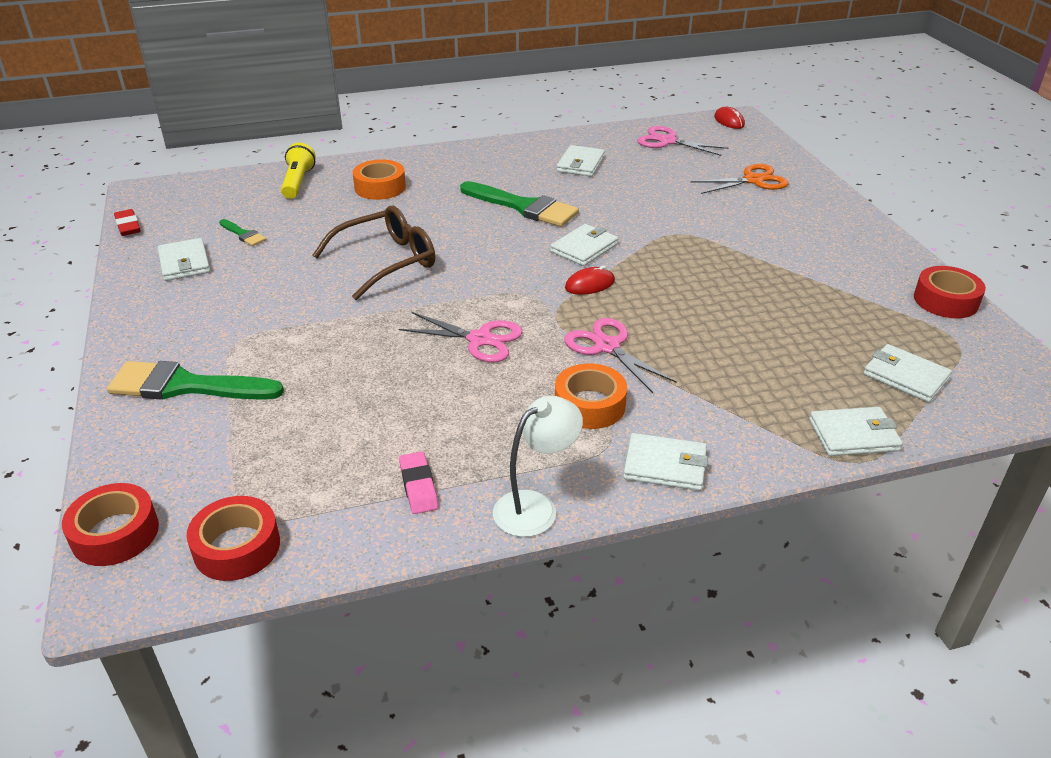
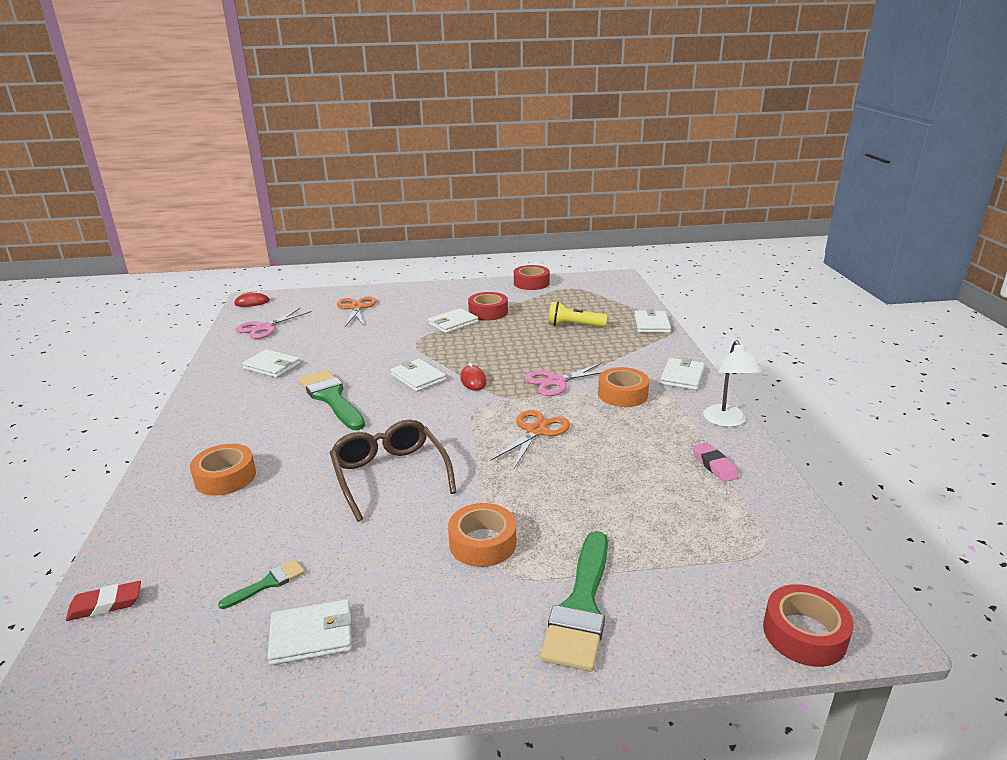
camera: 80 degrees left, 10 degrees down
red eraser [114,209,141,236] -> red eraser moved to [66,581,141,621]
red tape [187,496,280,581] -> red tape moved to [468,292,508,320]
yellow flashlight [281,142,316,199] -> yellow flashlight moved to [548,302,607,327]
pink scissors [399,312,523,362] -> orange scissors [490,410,570,468]
pink eraser [399,451,438,514] -> pink eraser turned 75 degrees clockwise [692,442,739,482]
green brush [460,181,579,227] -> green brush turned 75 degrees counterclockwise [299,370,365,430]
white lamp [493,396,583,537] -> white lamp turned 150 degrees counterclockwise [703,340,761,427]
white wallet [864,344,952,402] -> white wallet moved to [428,308,478,333]
none -> orange tape [448,503,516,567]

